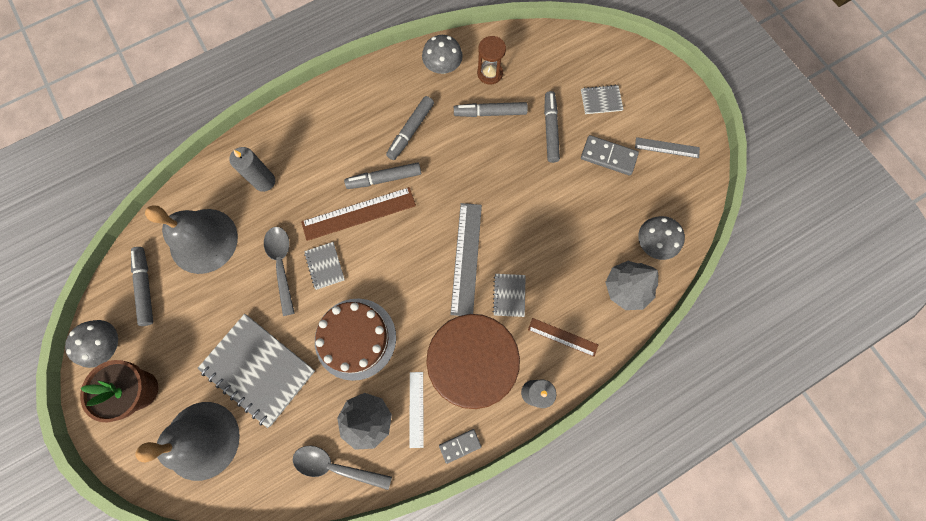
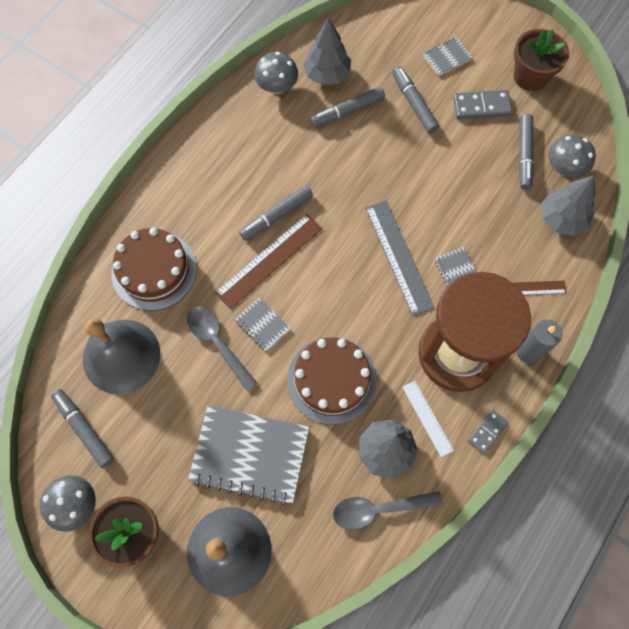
camera: 25 degrees left, 5 degrees down
grey candle [229,147,275,192] -> brown cake [111,227,197,311]
grey marker [386,96,434,160] -> grey marker moved to [519,114,534,190]
brown hourglass [477,36,506,84] -> grey tree [303,18,351,85]
grey ruler [635,137,700,158] -> brown flower pot [514,29,569,91]

